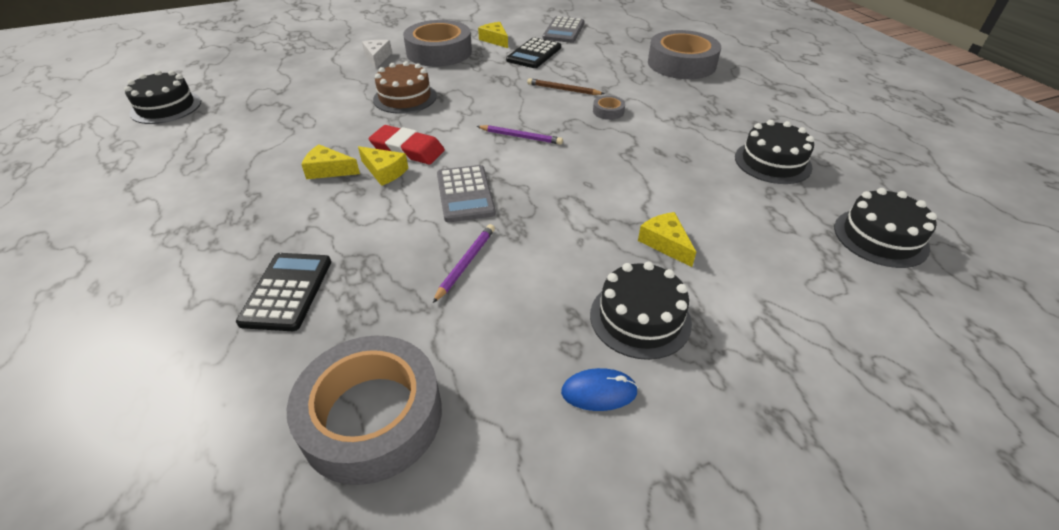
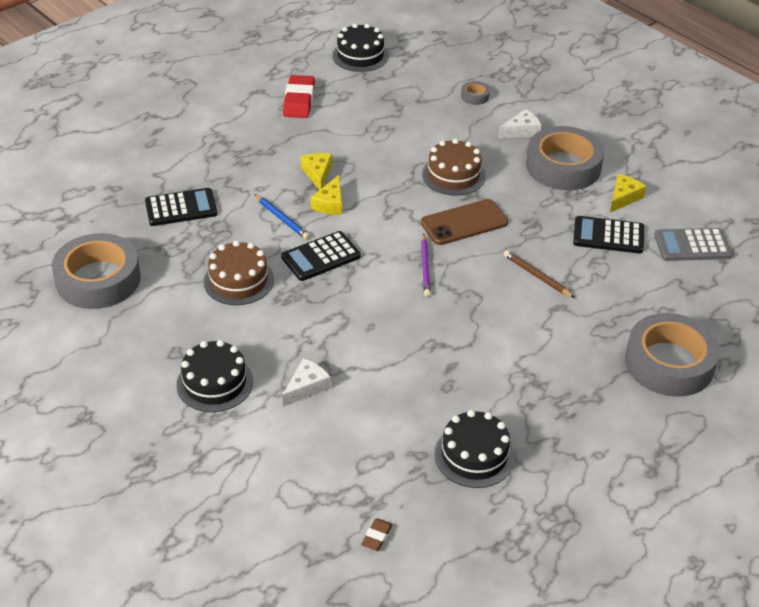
camera: 70 degrees right, 0 degrees up
red eraser [369,125,445,165] -> red eraser moved to [283,75,315,118]
purple pencil [433,224,495,303] -> brown cake [204,240,274,305]
grey calculator [437,165,496,222] -> black calculator [281,231,361,281]
brown pencil [527,78,604,95] -> brown pencil turned 45 degrees counterclockwise [504,250,575,298]
blue mouse [561,368,638,411] -> none
grey tape [593,95,625,120] -> grey tape moved to [461,81,490,105]
yellow cheese [638,212,696,267] -> white cheese [282,358,331,407]
black cake [834,188,937,268] -> brown eraser [361,518,393,551]
none -> blue pencil [254,194,310,240]
none -> brown phone [421,199,508,245]

